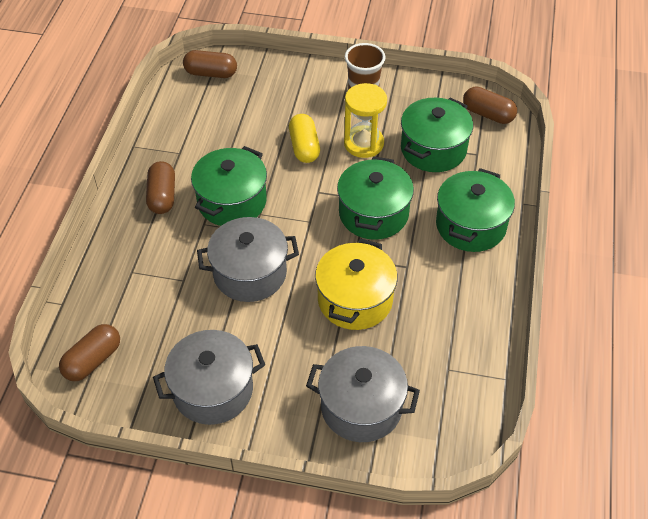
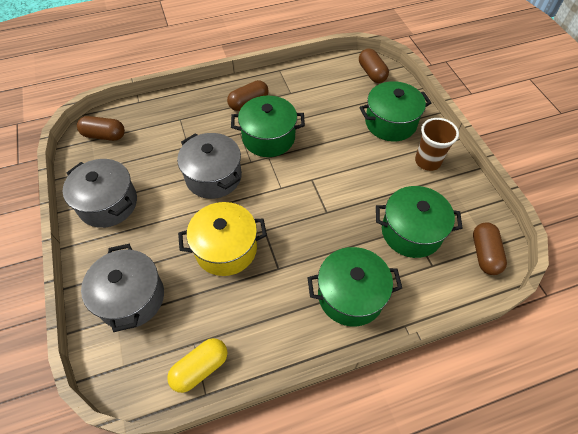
camera: 60 degrees right, 5 degrees up
yellow capsule [289,114,320,163] -> yellow capsule moved to [167,338,227,393]
green pot [337,156,414,240] -> green pot moved to [359,81,431,141]
yellow hourglass [344,83,387,158] -> none

